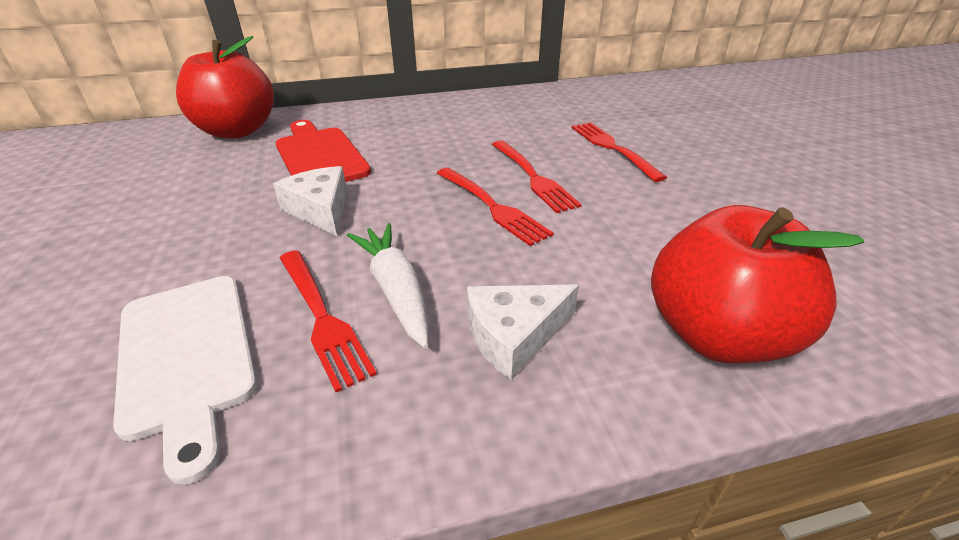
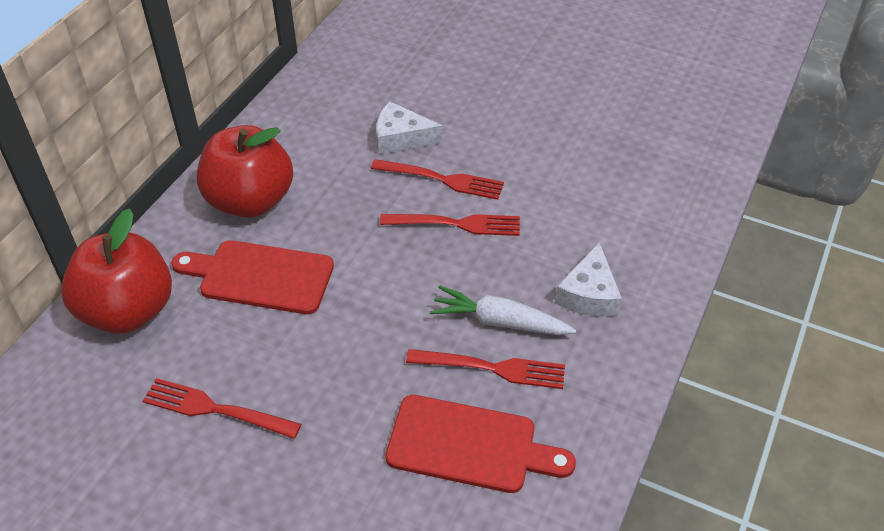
camera: 50 degrees left, 10 degrees up
white cutting board [113,276,257,485] -> red cutting board [385,395,576,493]
white cheese [273,166,347,236] -> white cheese moved to [376,101,443,155]
red fork [572,122,667,182] -> red fork moved to [143,378,301,439]
red apple [651,205,864,364] -> red apple moved to [197,125,293,218]

